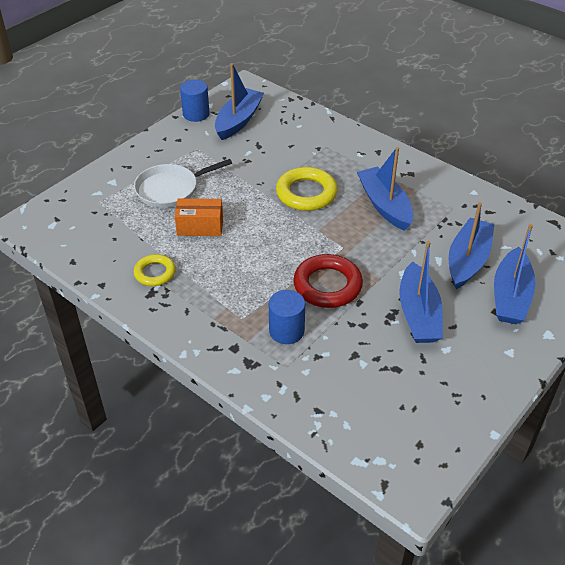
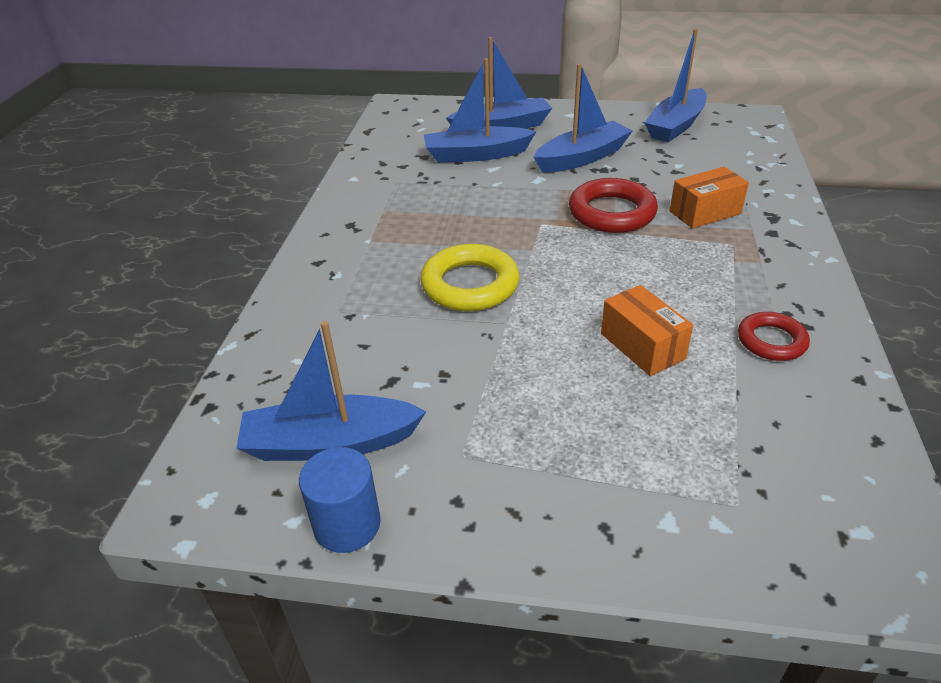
camera: 120 degrees left, 5 degrees down
white pan [134,159,232,208] -> none
yellow ring [134,254,176,286] -> red ring [738,312,810,361]
blue cylinder [269,290,305,344] -> orange box [670,167,749,229]
blue boat [357,147,413,231] -> blue boat moved to [645,29,706,142]

